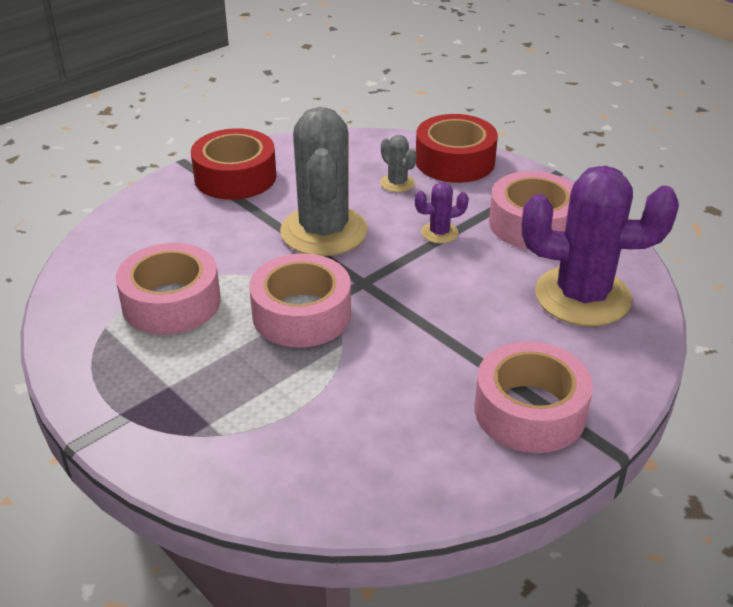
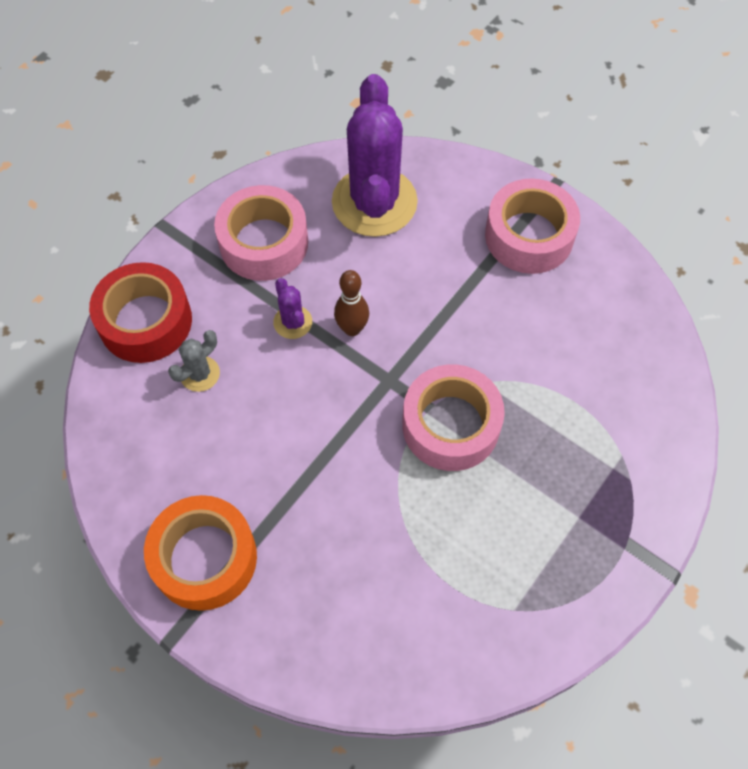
camera: 100 degrees left, 25 degrees up
pink tape [116,243,221,335] -> none
red tape [191,128,277,200] -> orange tape [144,495,257,611]
grey cactus [280,107,368,256] -> none
none -> brown bowling pin [334,270,369,336]

